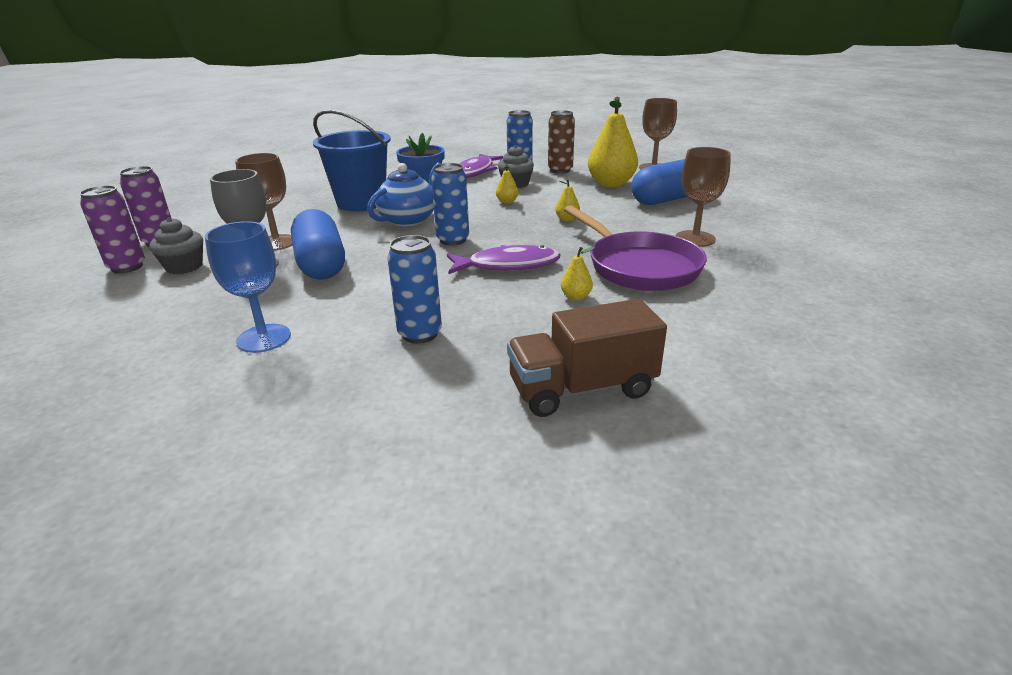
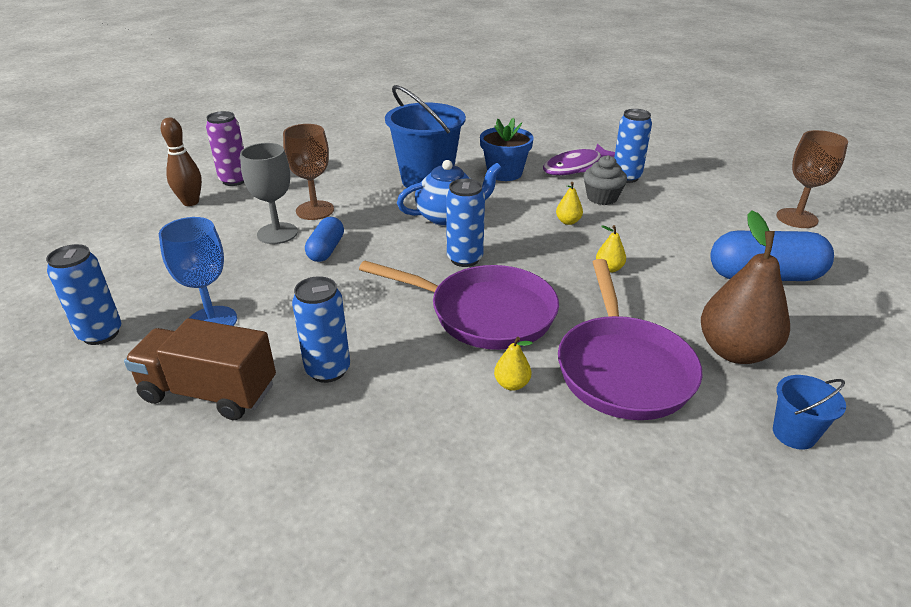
camera: 30 degrees right, 5 degrees up
purple can [80,185,145,273] -> brown bowling pin [161,118,202,206]
grey cupcake [149,218,203,274] -> none
blue capsule [291,209,345,279] -> blue capsule [305,217,344,262], size x0.57
purple fish [447,245,560,274] -> purple pan [359,261,559,350]
brown truck [507,299,667,417] -> brown truck moved to [124,318,276,420]
brown can [548,110,575,174] -> none
yellow pear [588,97,638,187] -> none
brown goblet [676,147,731,247] -> brown pear [701,211,790,364]
none -> blue can [46,244,122,345]
none -> blue bucket [773,375,846,450]

